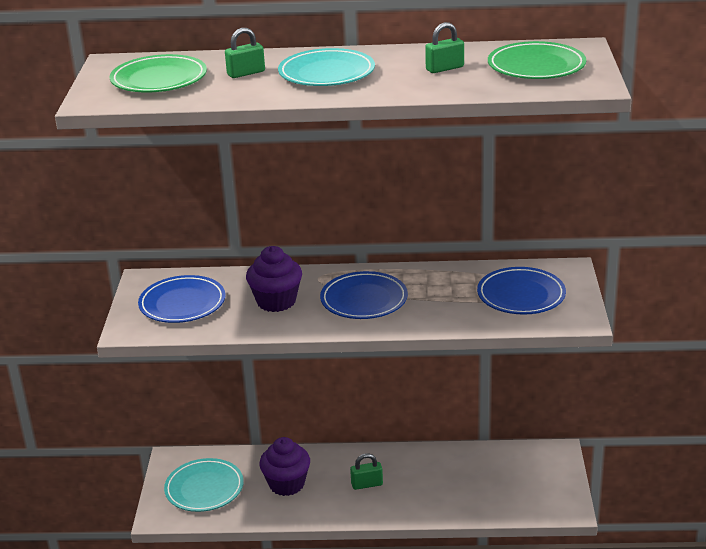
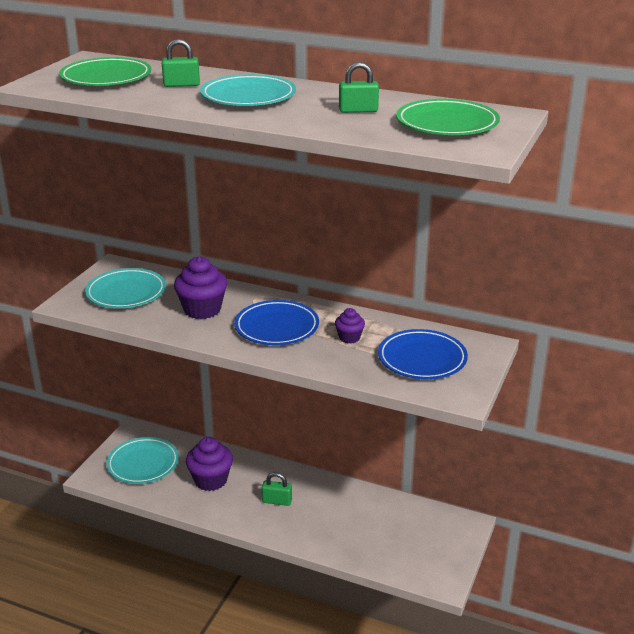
camera: 20 degrees right, 0 degrees up
blue plate [138,275,225,323] -> turquoise plate [85,268,166,308]
none -> purple cupcake [335,308,365,343]

